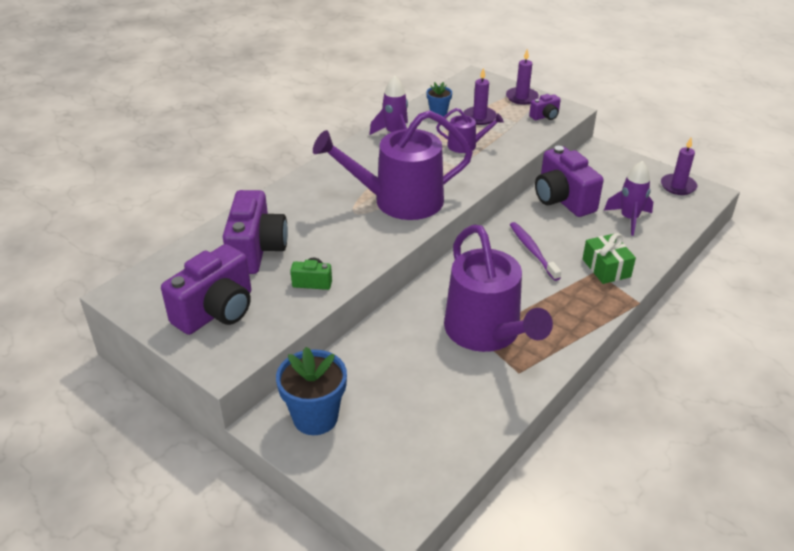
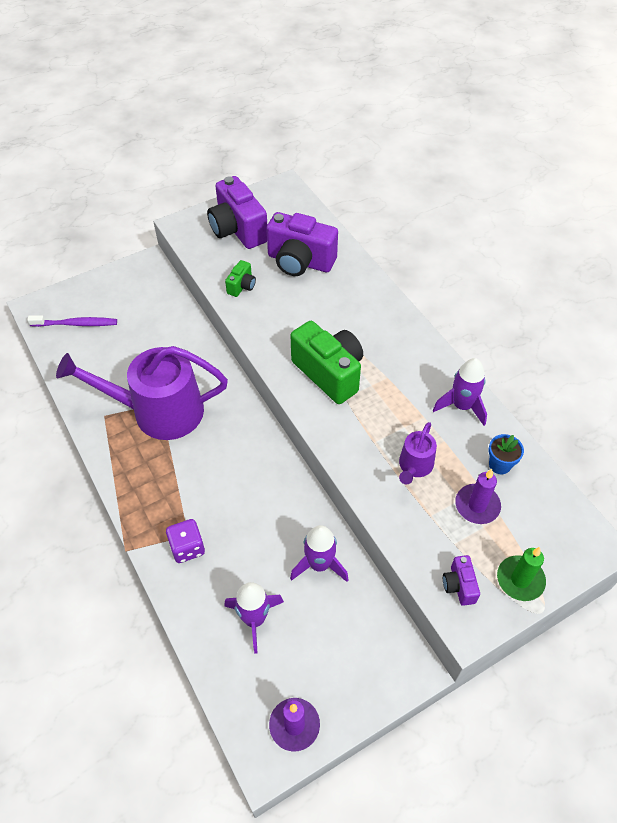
camera: 110 degrees right, 15 degrees up
blue flower pot [276,347,347,435] -> none
purple watering can [313,110,473,220] -> green camera [291,321,363,404]
purple candle [506,49,539,105] -> green candle [497,547,546,601]
purple toothbrush [510,222,561,281] -> purple toothbrush moved to [27,315,117,327]
purple camera [535,146,604,217] -> purple rocket [290,525,349,582]
green gift [583,233,636,284] -> purple dice [166,519,205,563]

